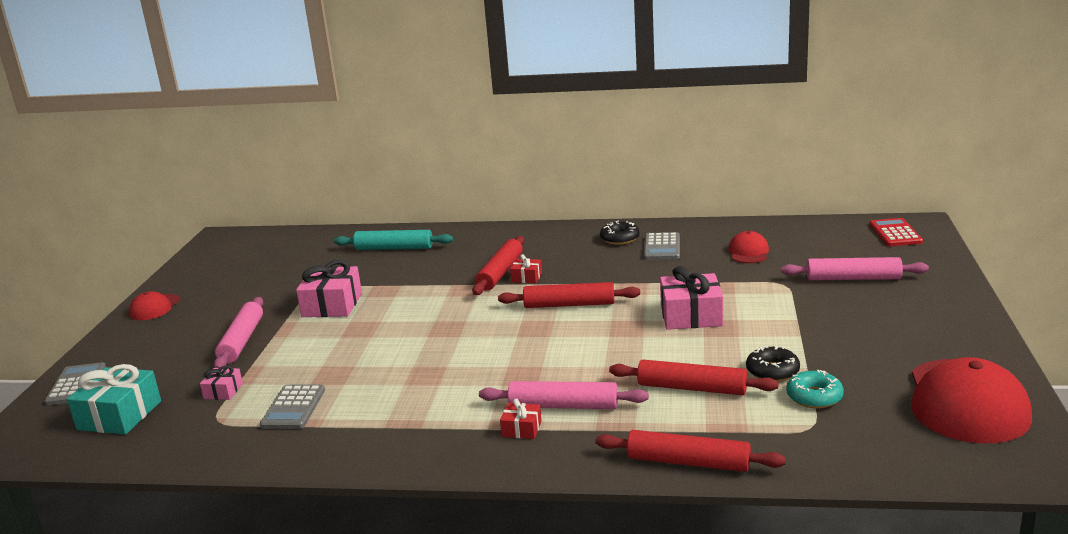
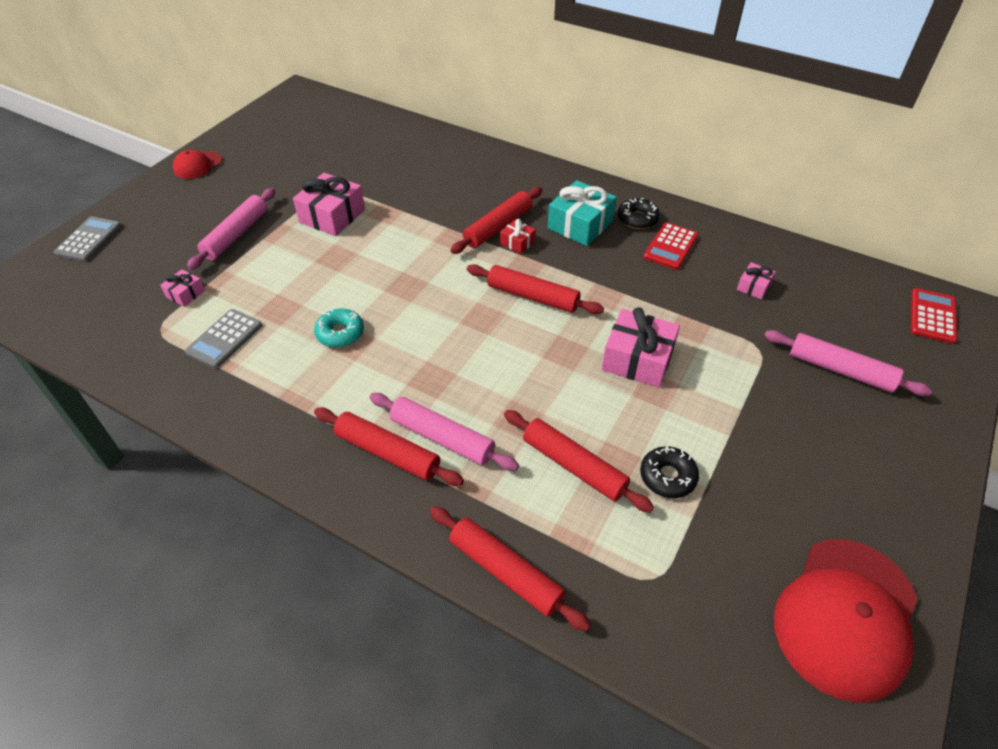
camera: 20 degrees right, 25 degrees up
turquoise gift [67,364,161,435] -> turquoise gift moved to [548,180,617,246]
turquoise rolling pin [334,230,453,250] -> none
red gift [500,398,542,439] -> red rolling pin [314,408,464,486]
grey calculator [644,232,680,260] -> red calculator [643,222,698,270]
red cap [728,231,769,263] -> pink gift [737,262,776,300]
turquoise donut [786,370,844,408] -> turquoise donut moved to [314,309,364,348]

